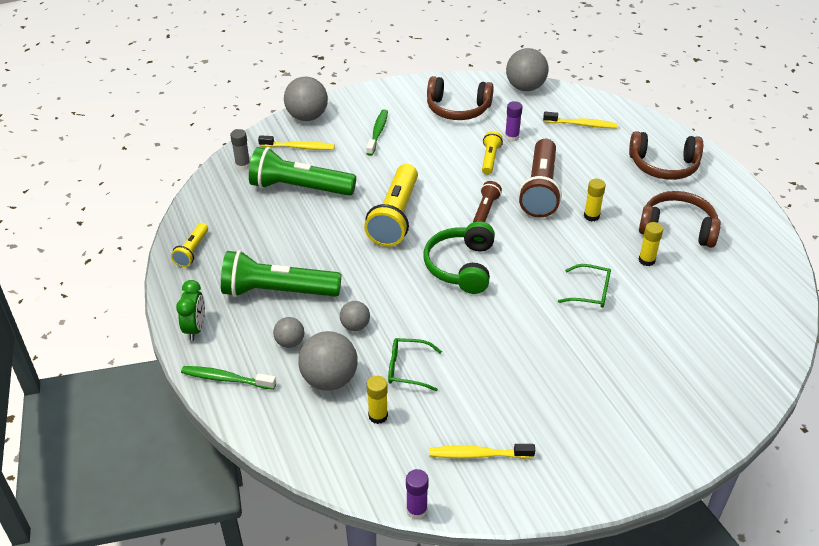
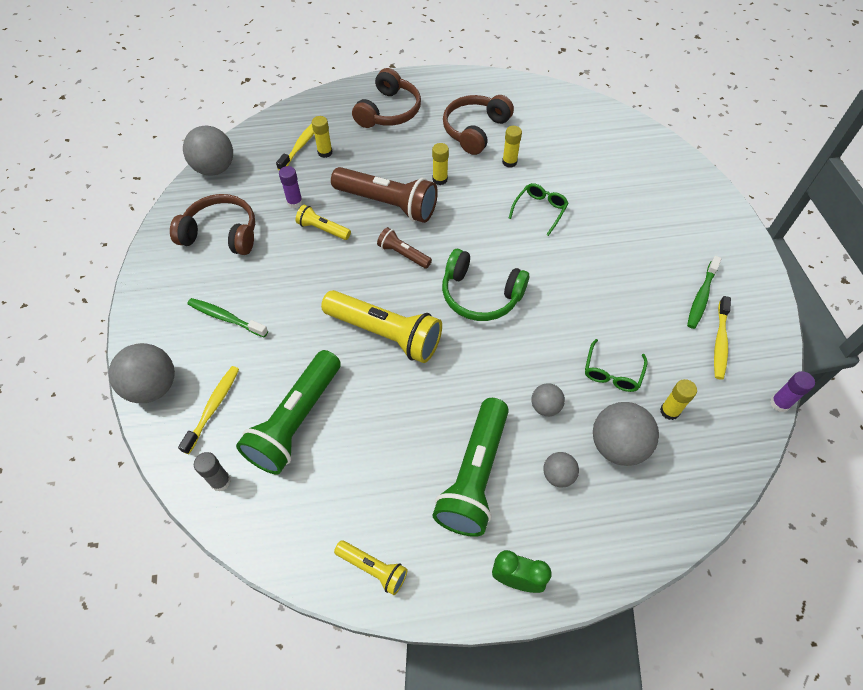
camera: 75 degrees left, 15 degrees up
green toothbrush [181,366,276,390] -> green toothbrush moved to [687,256,721,329]
brown headphones [427,76,494,120] -> brown headphones turned 105 degrees counterclockwise [170,194,255,255]
none -> yellow glue stick [312,116,333,158]

